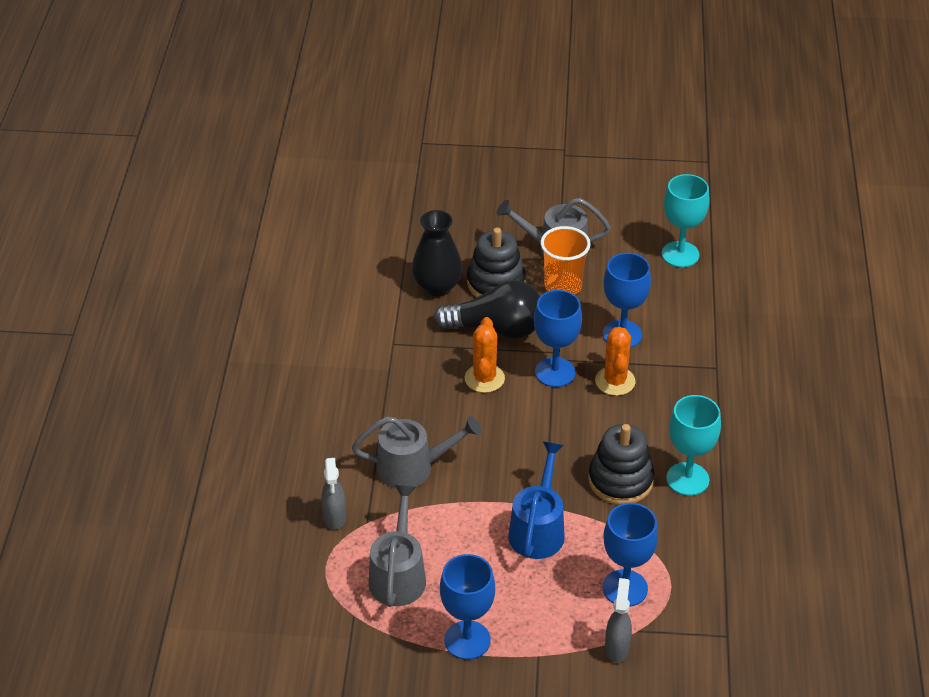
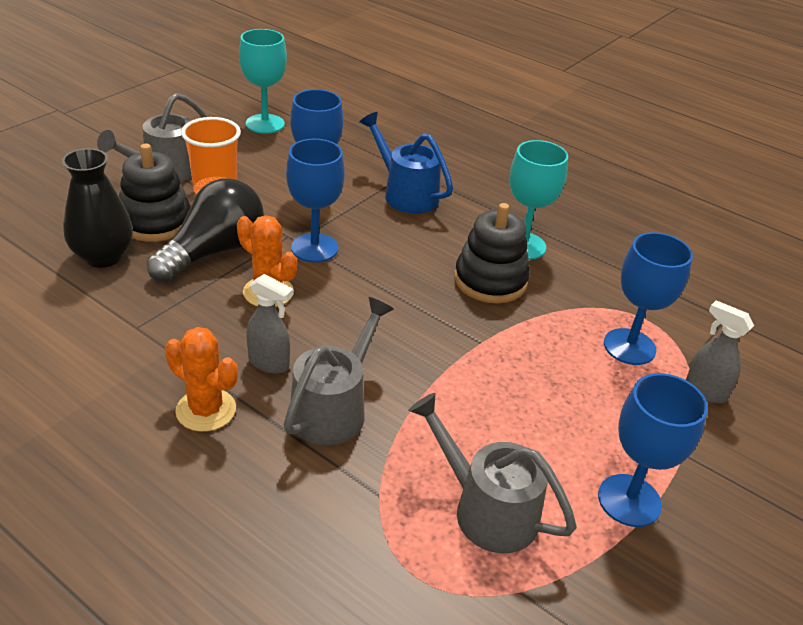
camera: 60 degrees left, 5 degrees down
grey spray bottle [321,458,346,530] -> grey spray bottle moved to [246,274,293,374]
blue watering can [508,442,565,559] -> blue watering can moved to [359,112,453,213]
orange cactus [595,327,636,396] -> orange cactus moved to [165,327,238,432]

